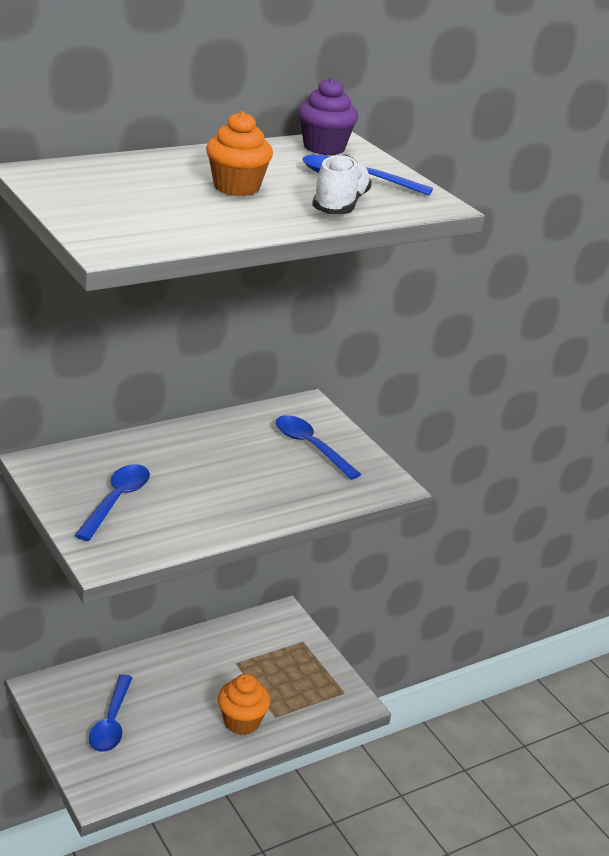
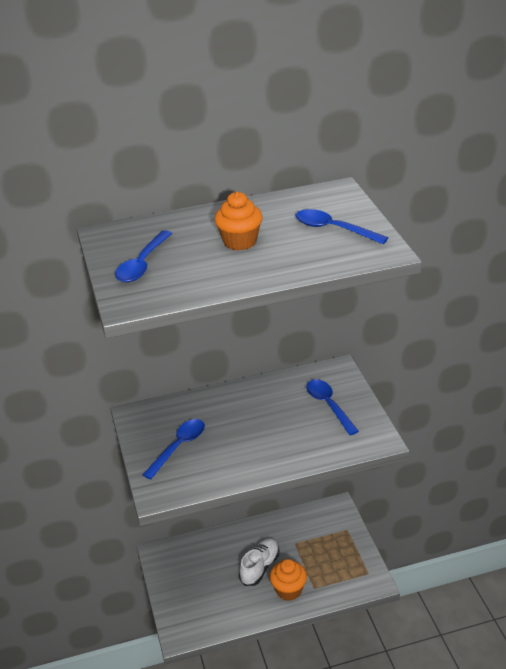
camera: 20 degrees right, 5 degrees up
blue spoon [89,674,133,752] -> blue spoon moved to [115,230,172,282]
purple cupcake [298,77,358,155] -> none
white shoe [312,154,372,214] -> white shoe moved to [239,538,279,586]

